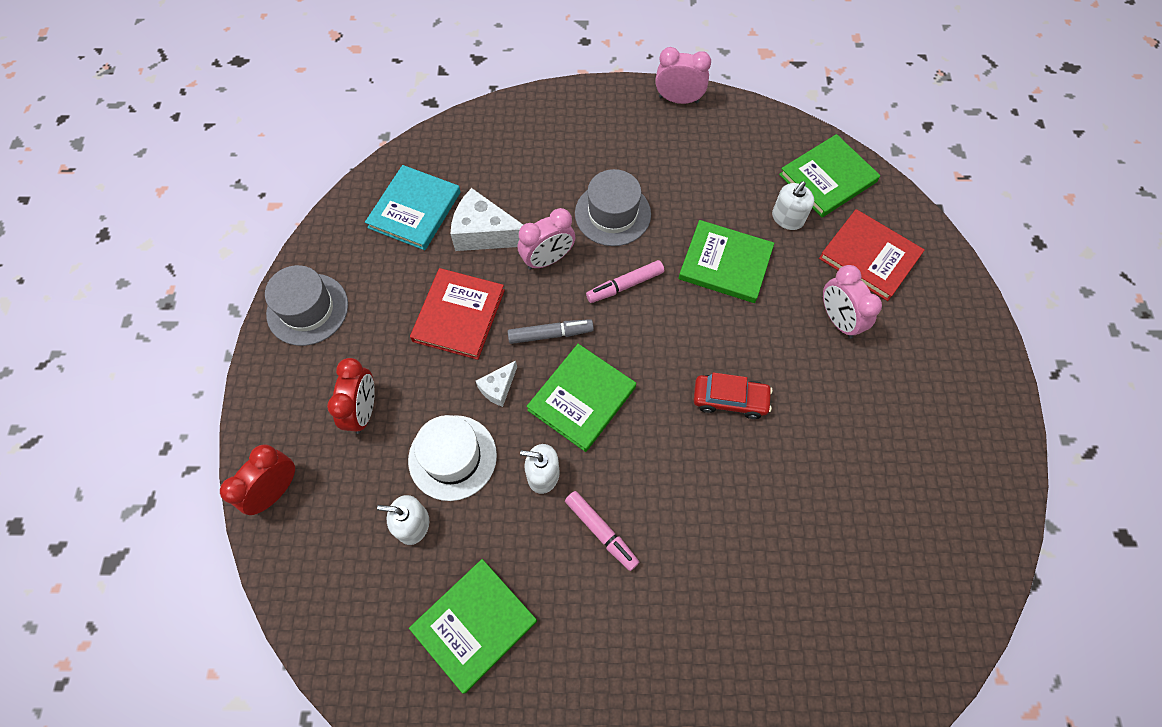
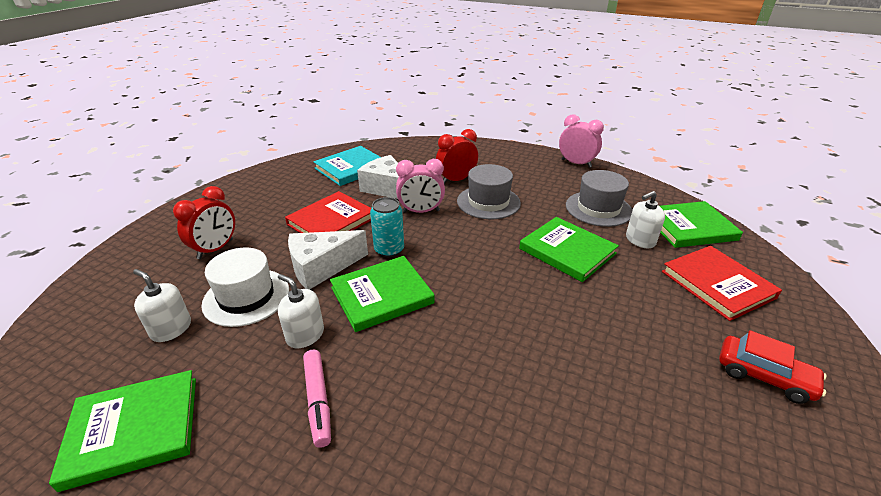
camera: 25 degrees right, 30 degrees down
red clock [220,444,295,515] -> red clock moved to [436,129,478,184]
grey hat [265,265,348,346] -> grey hat moved to [566,170,632,227]
white cheese [476,360,517,407] -> white cheese [288,230,368,290], size x1.86
grey marker [508,319,594,344] -> turquoise can [370,197,404,257]
pink marker [586,260,664,303] -> none
red car [694,372,773,419] -> red car moved to [719,330,827,404]
pink clock [823,265,882,338] -> none

